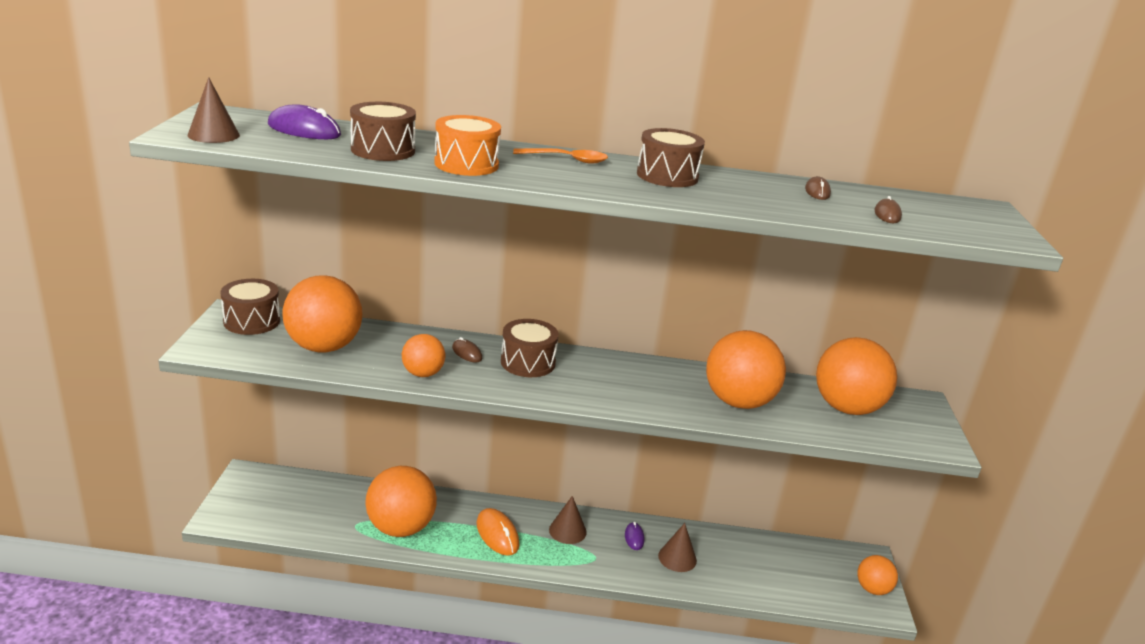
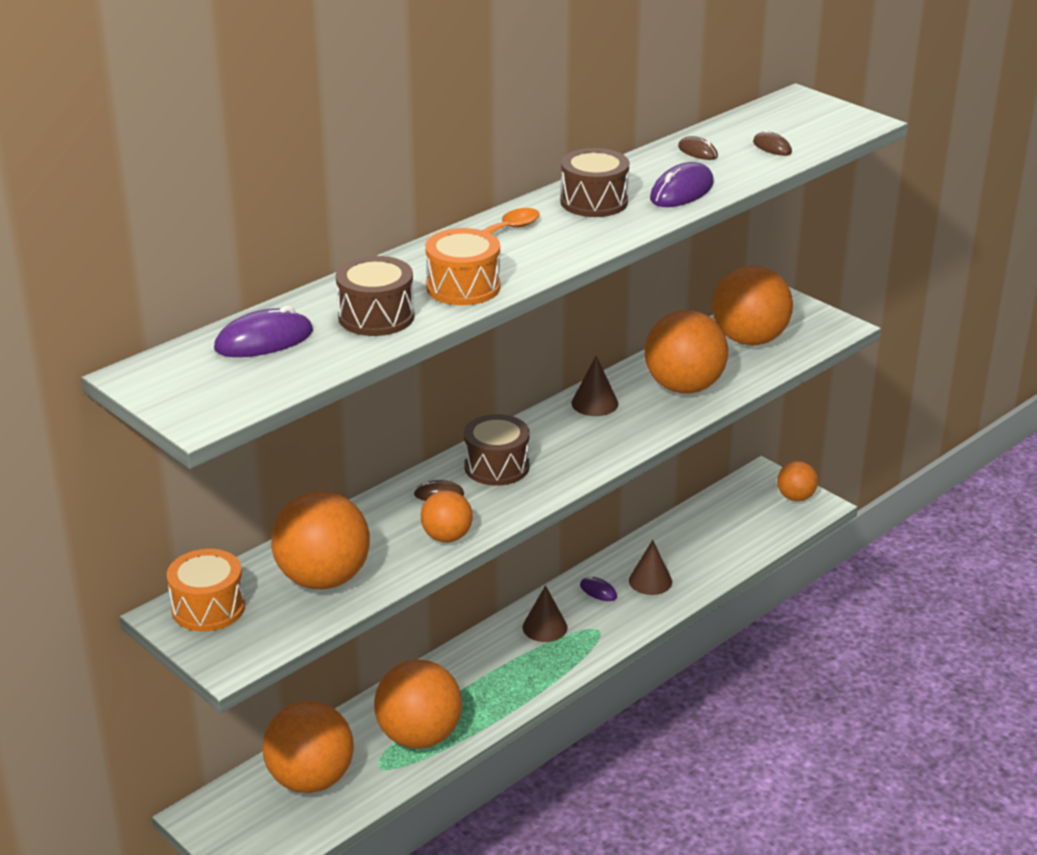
camera: 45 degrees left, 5 degrees up
brown cone [188,77,240,143] -> brown cone moved to [571,356,618,416]
brown drum [221,279,280,335] -> orange drum [167,549,245,632]
orange mouse [476,508,519,556] -> none
none -> orange ball [262,701,354,793]
none -> purple mouse [650,162,714,207]

